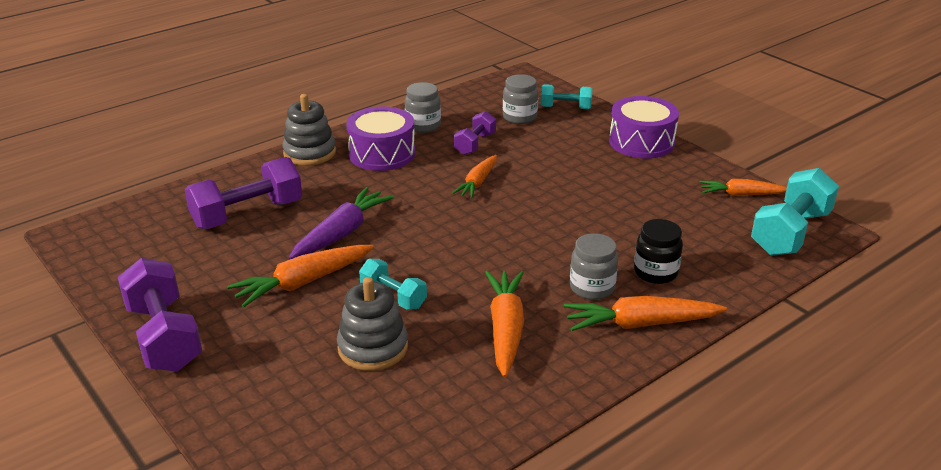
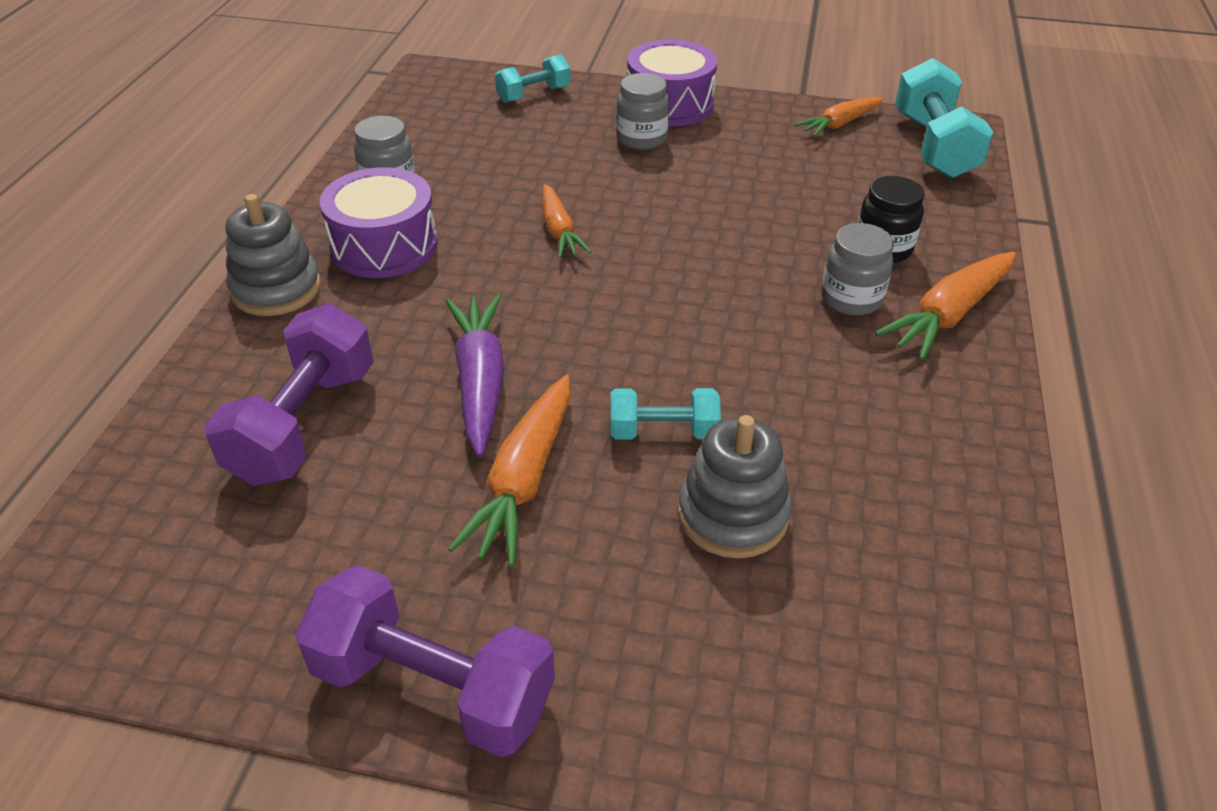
camera: 40 degrees left, 10 degrees up
purple dumbbell [454,111,496,155] -> none
orange carrot [485,271,524,378] -> none
grey jar [503,74,538,124] -> grey jar moved to [616,73,669,150]

